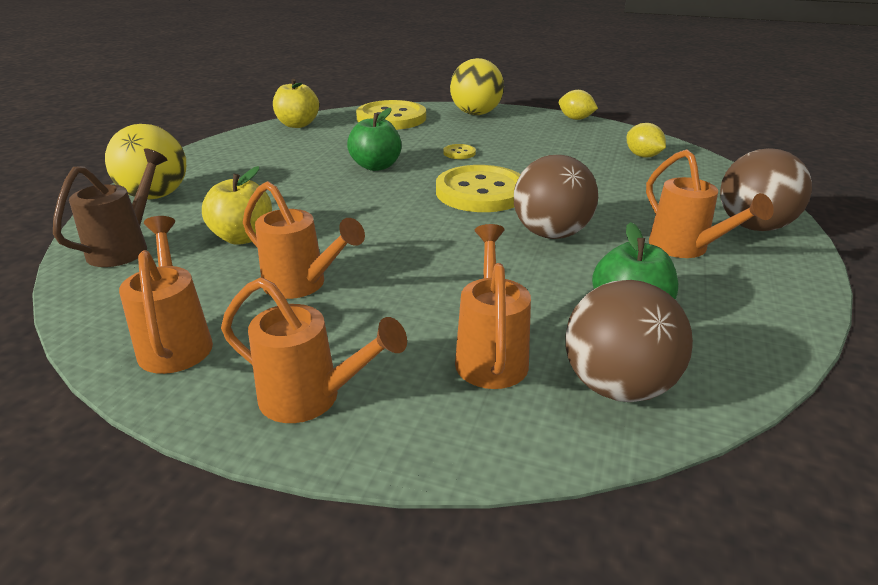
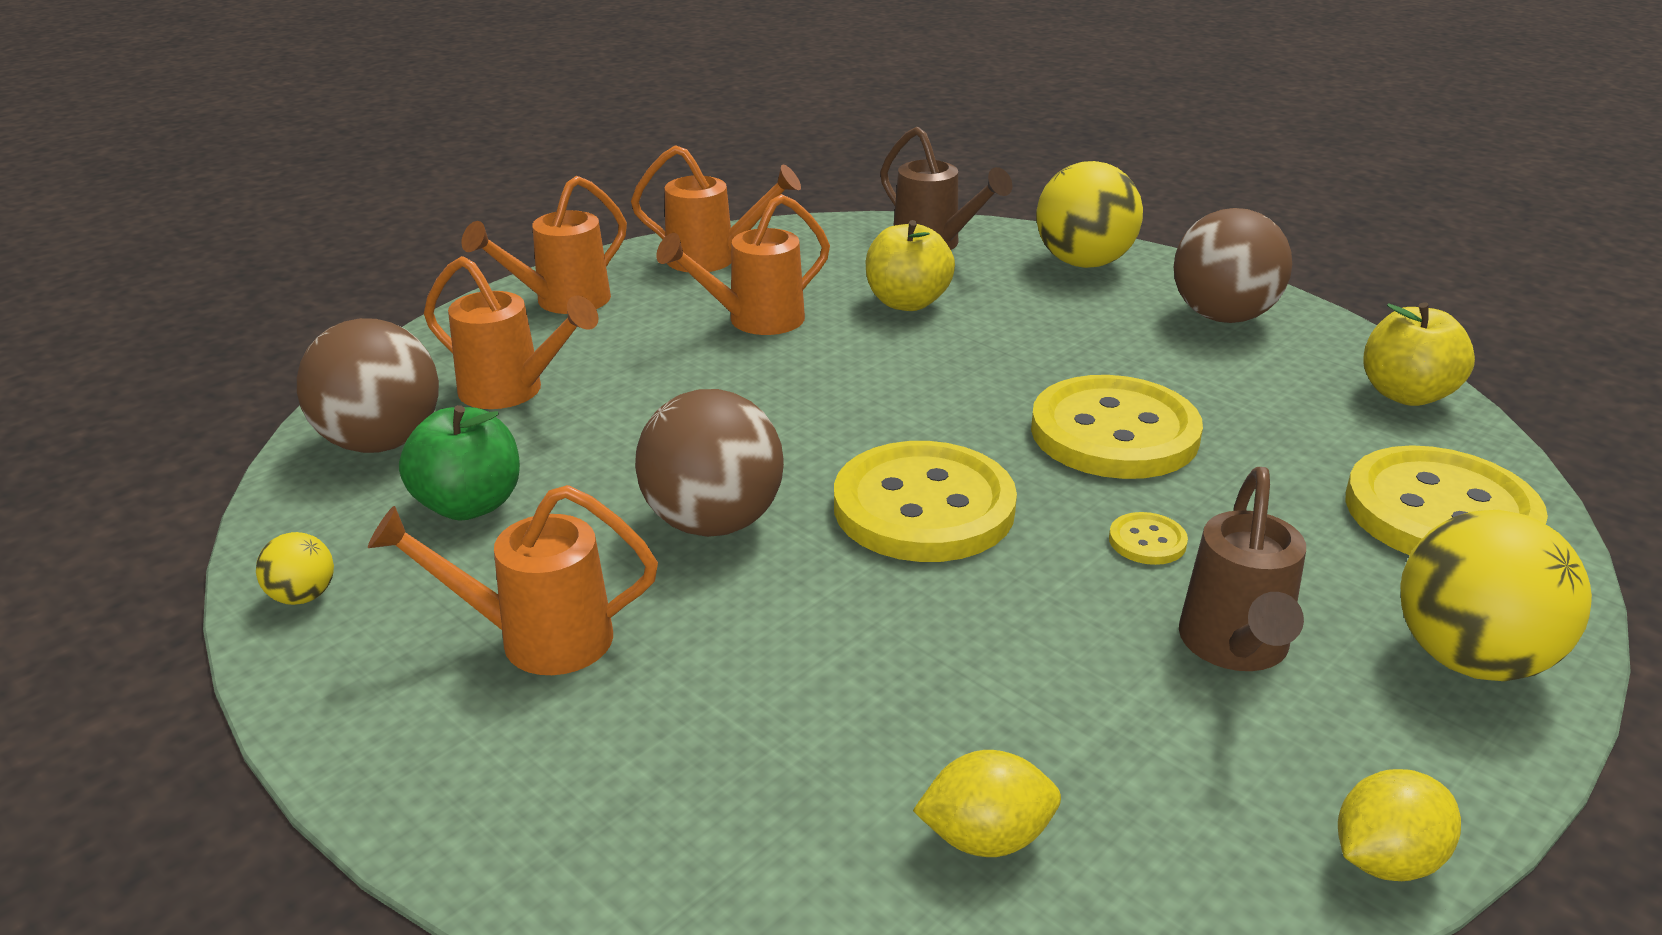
camera: 115 degrees right, 0 degrees up
green apple [347,108,401,171] -> yellow button [1031,375,1203,479]
brown ball [720,148,812,231] -> brown ball moved to [1174,208,1292,323]
none -> yellow ball [256,532,334,605]
none -> brown watering can [1179,467,1306,671]

